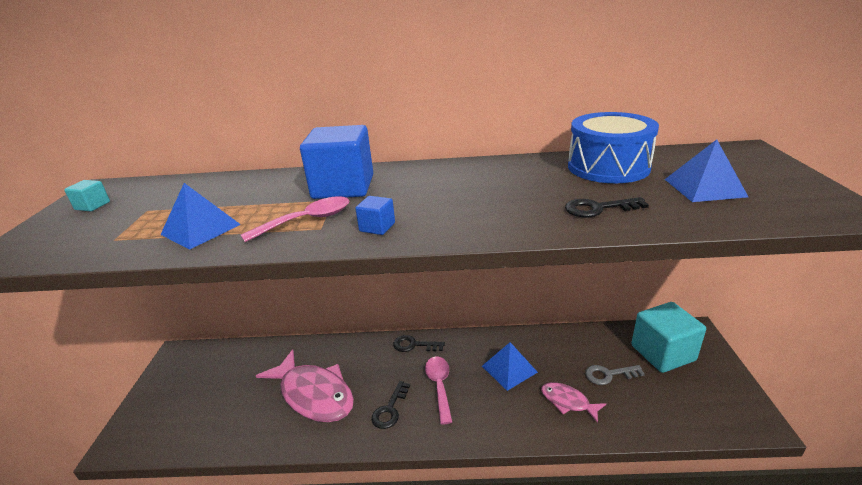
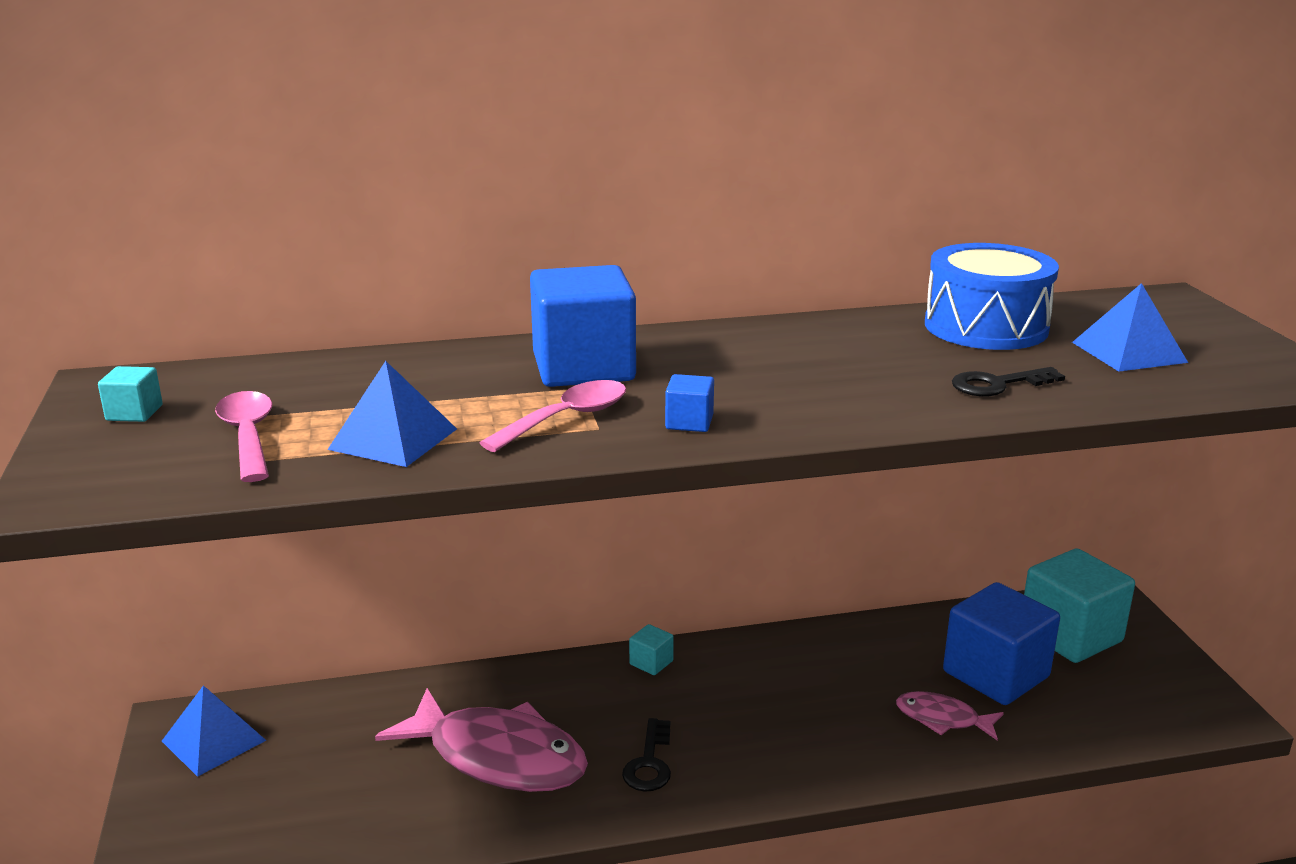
camera: 15 degrees left, 5 degrees down
black key [393,335,445,352] -> turquoise cube [629,624,674,675]
pink spoon [425,357,452,424] -> pink spoon moved to [215,391,272,482]
blue pyramid [482,342,538,391] -> blue pyramid moved to [162,685,267,777]
grey key [585,365,645,385] -> blue cube [943,582,1060,705]

